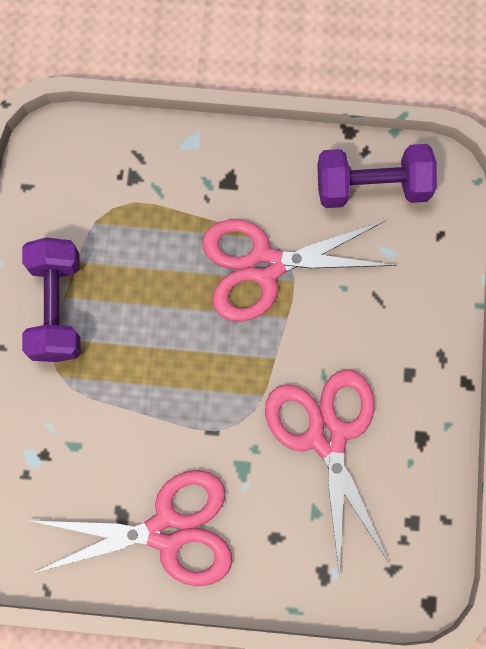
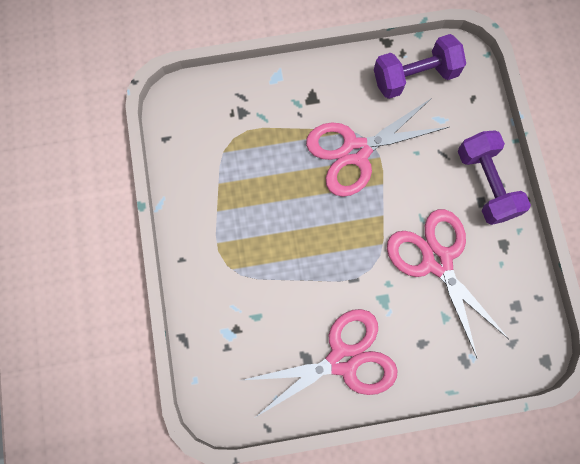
camera: 15 degrees left, 0 degrees up
purple dumbbell [22,237,81,362] -> purple dumbbell moved to [458,130,531,225]

